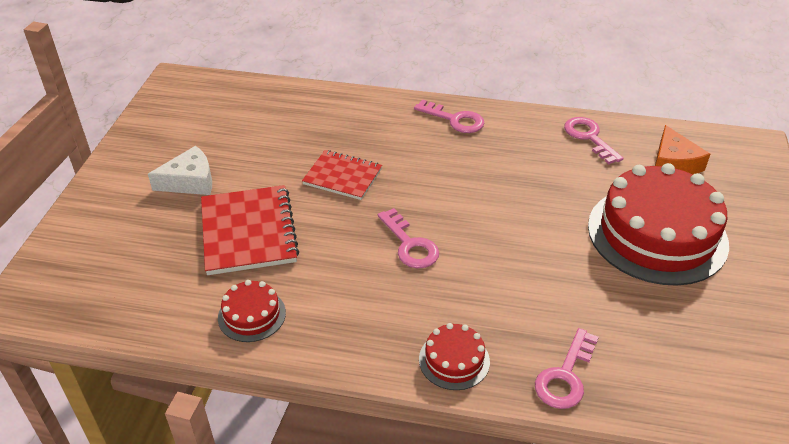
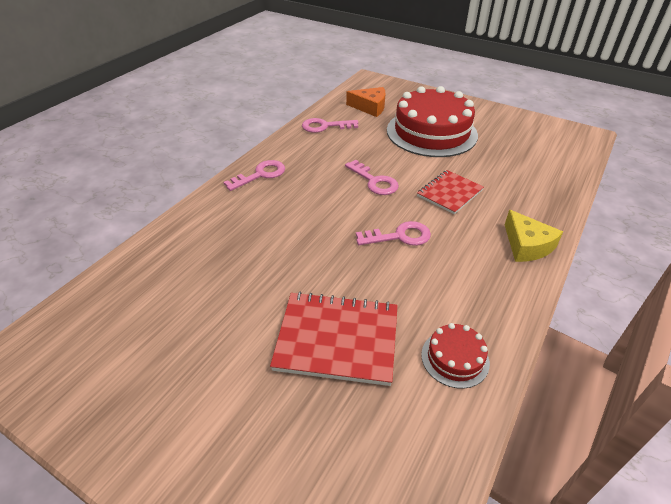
camera: 70 degrees left, 0 degrees up
white cheese [148,146,212,195] -> none
red notebook [302,150,382,200] -> red notebook moved to [417,170,484,214]
red cake [419,323,490,390] -> yellow cheese [505,210,563,262]
pink key [535,328,599,409] -> pink key moved to [345,160,399,195]

